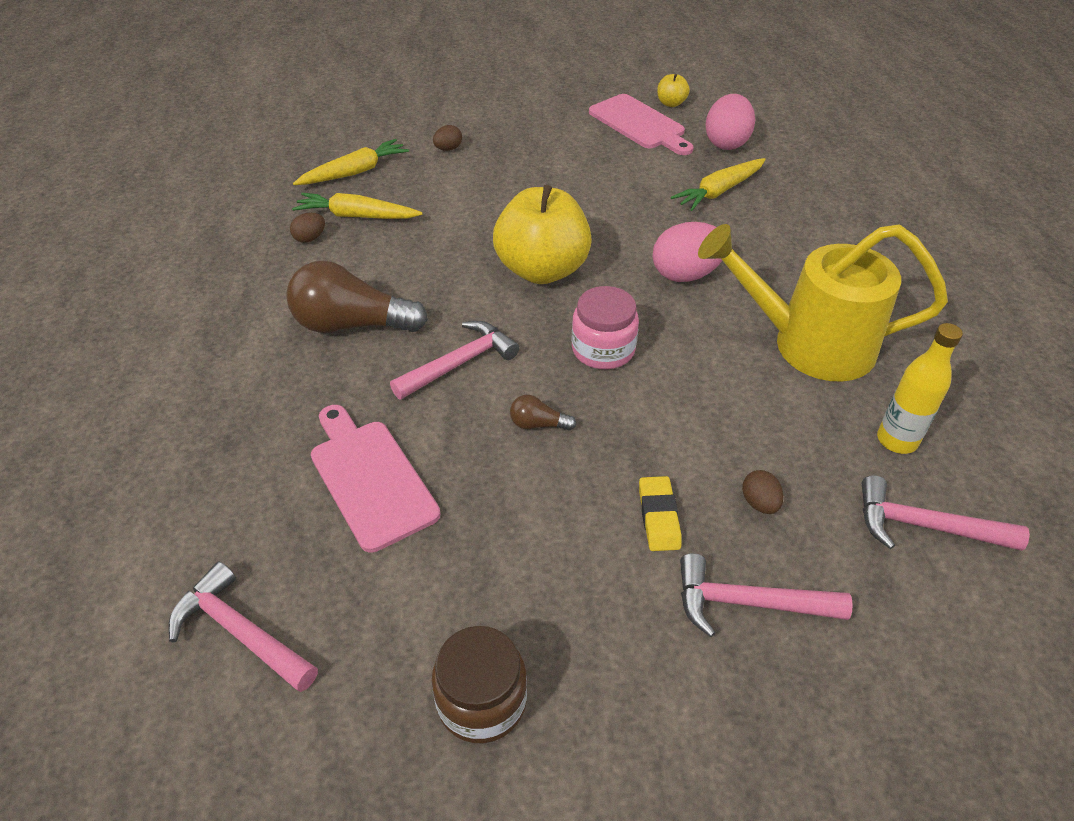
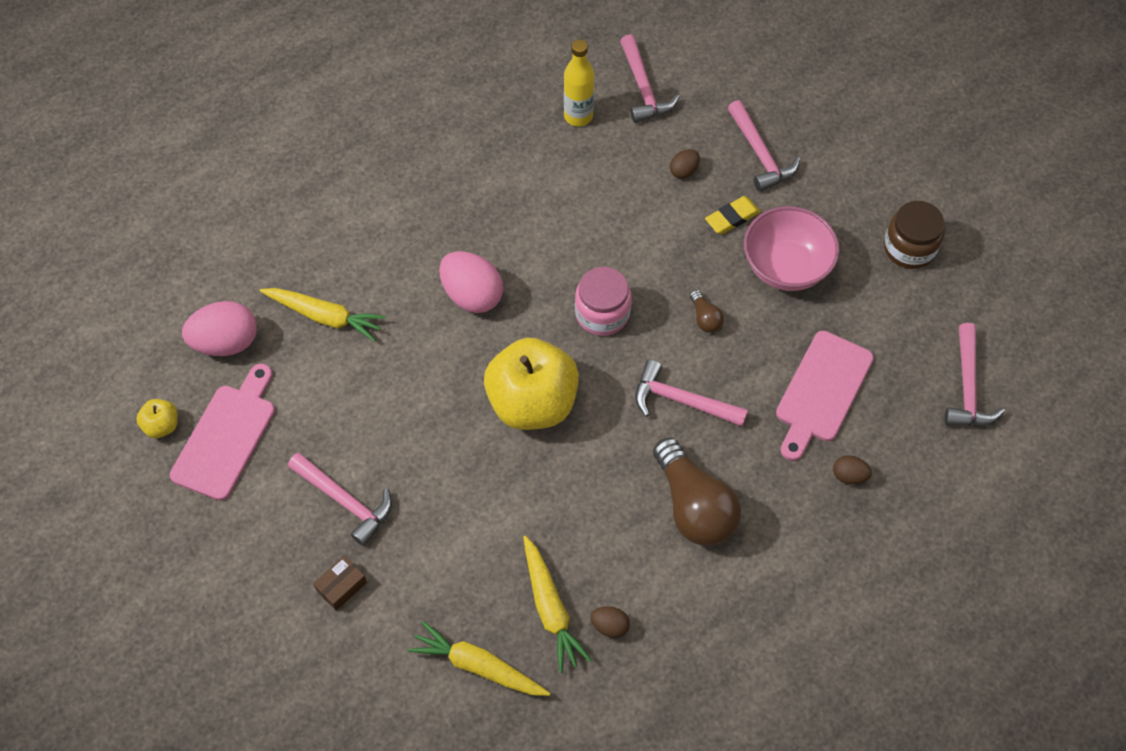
camera: 120 degrees left, 15 degrees up
brown egg [433,125,462,151] -> brown egg moved to [833,455,872,484]
yellow watering can [698,224,948,382] -> none
none -> pink hammer [288,453,392,546]
none -> brown box [313,556,367,611]
none -> pink bowl [744,206,840,291]

